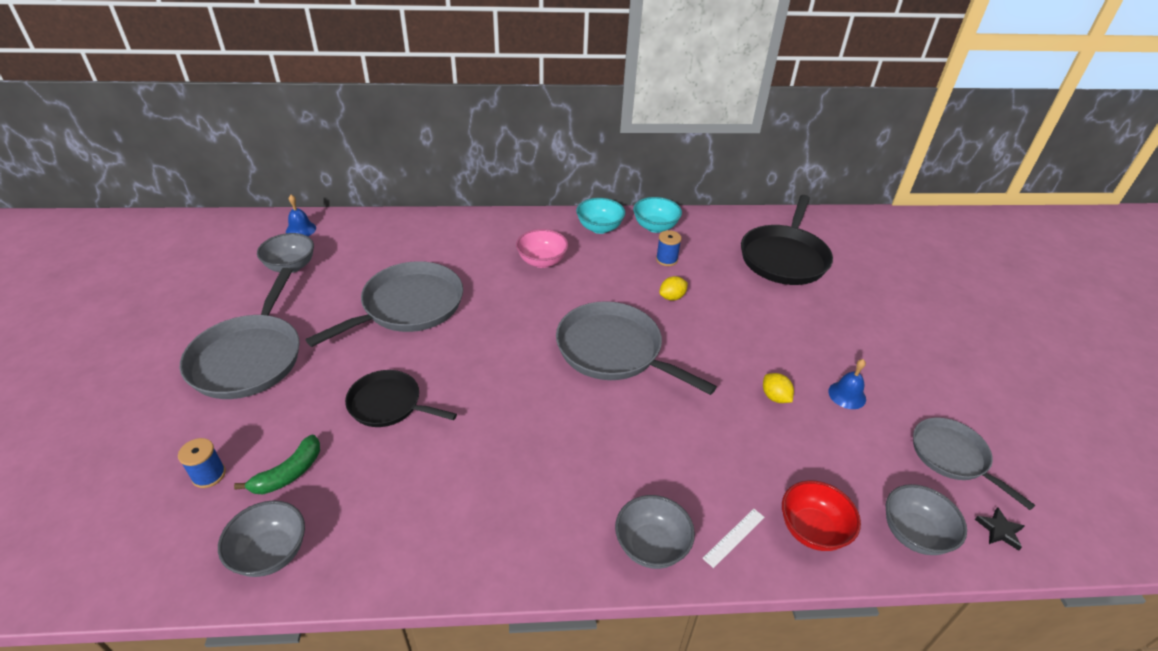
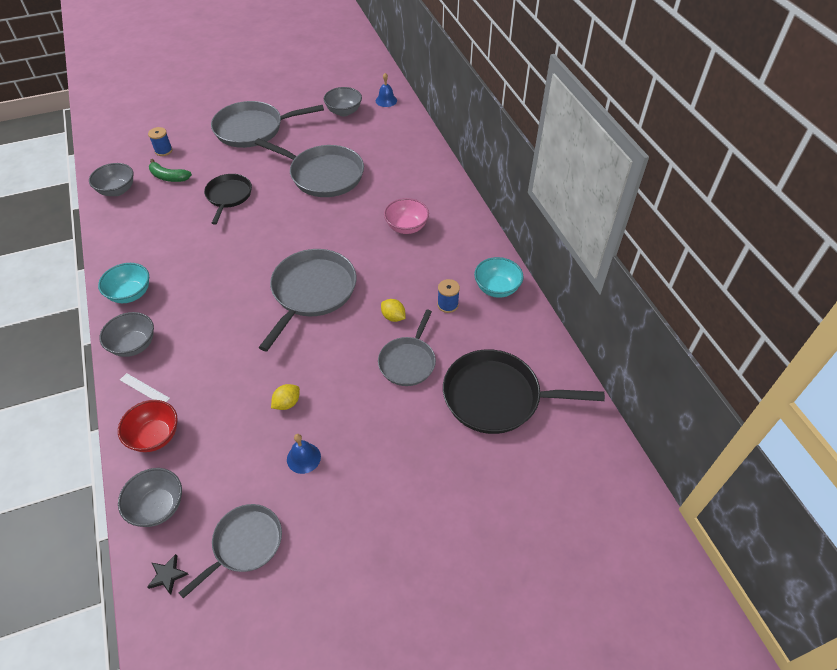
camera: 75 degrees right, 10 degrees up
turquoise bowl [576,198,625,234] -> turquoise bowl moved to [98,263,149,303]
none -> grey pan [378,310,436,386]

